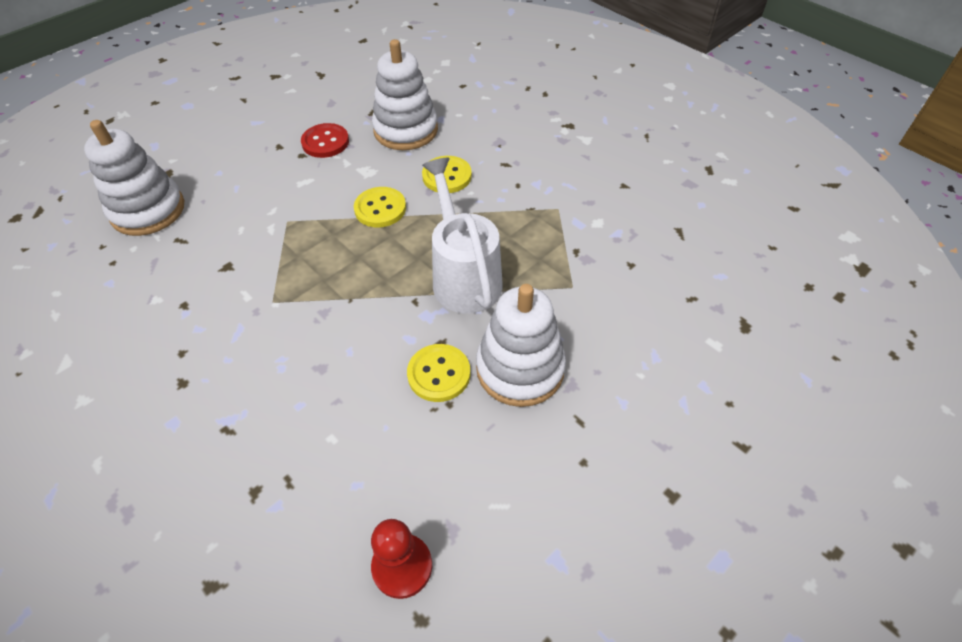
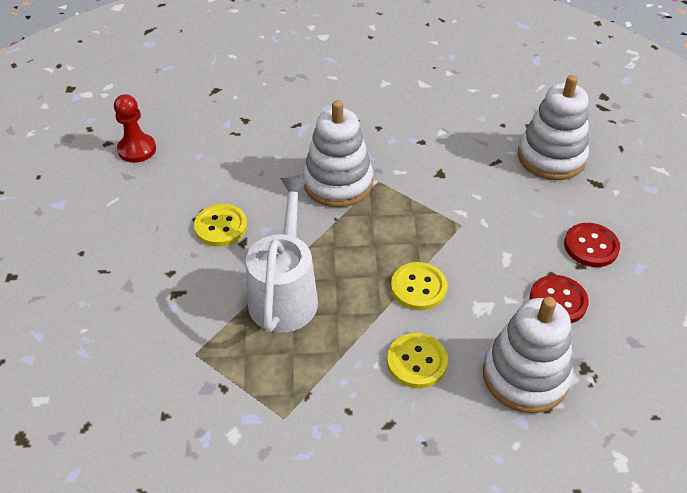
camera: 130 degrees right, 5 degrees down
white watering can [422,158,503,313] -> white watering can turned 105 degrees counterclockwise [246,178,318,333]
white stacking toy [476,284,566,407] -> white stacking toy moved to [303,100,373,207]
none -> red button [564,223,620,267]

